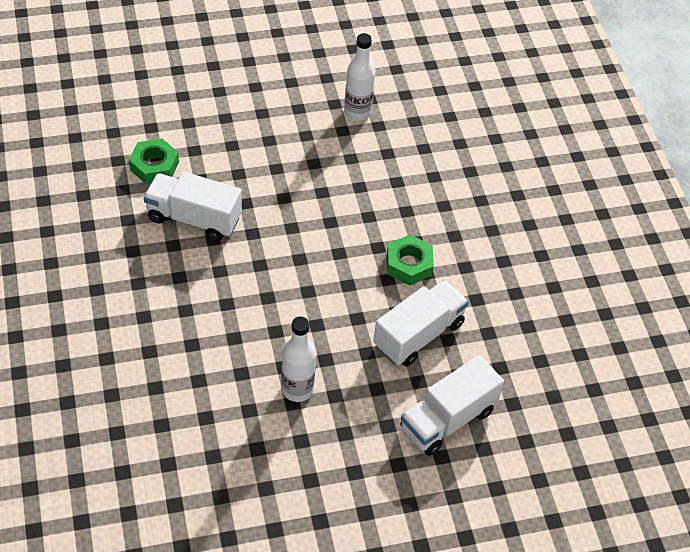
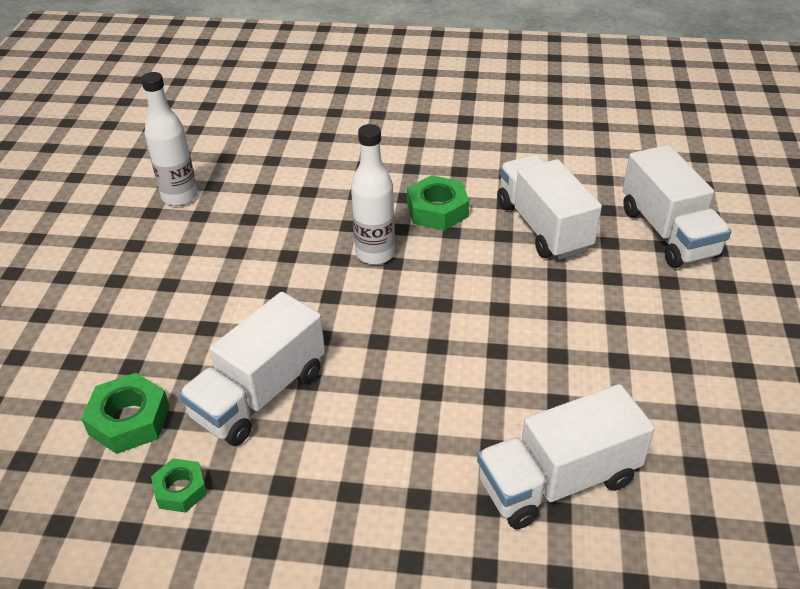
camera: 65 degrees left, 10 degrees down
white bottle [281,317,316,402] -> white bottle moved to [351,124,395,265]
none -> green nut [151,458,207,512]
none -> white truck [477,384,655,529]

